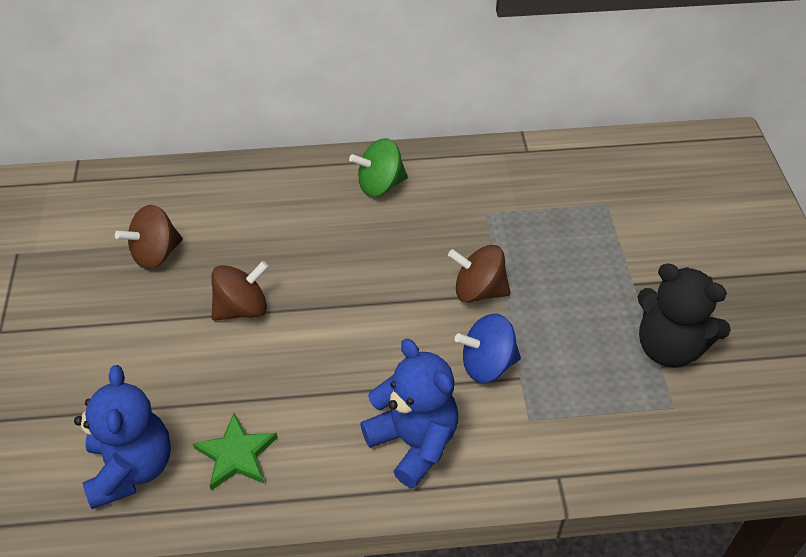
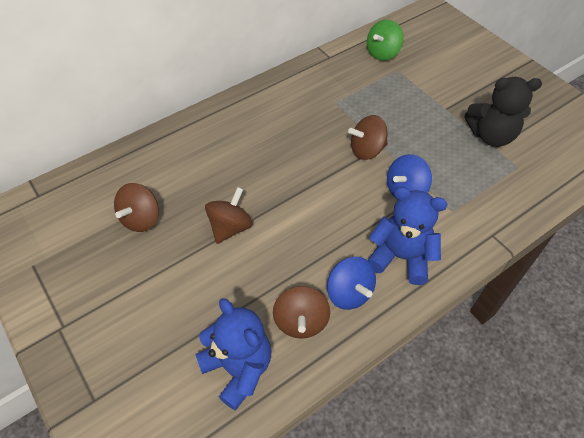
camera: 30 degrees left, 5 degrees up
green star [193,413,278,491] -> brown spinning top [273,286,330,339]
green spinning top [349,138,408,197] -> green spinning top moved to [367,20,404,61]
none -> blue spinning top [327,257,376,310]

